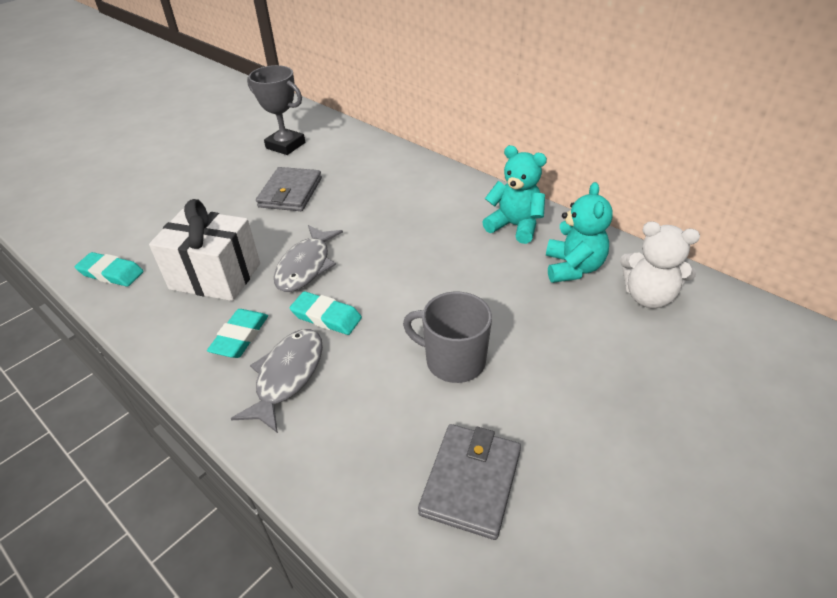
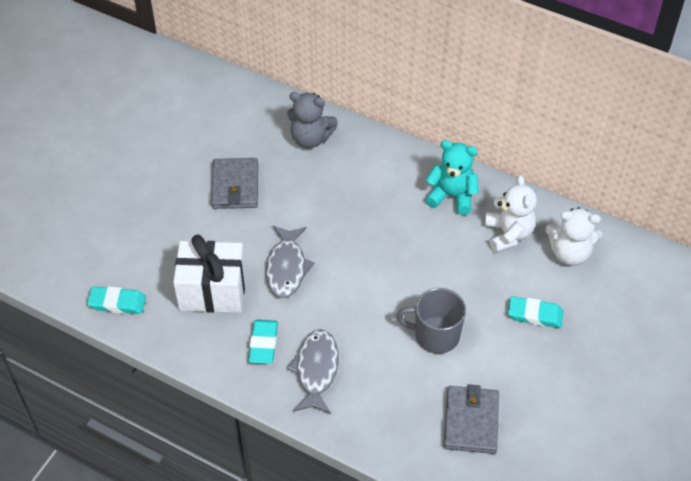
camera: 15 degrees left, 10 degrees up
grey trophy [247,65,305,155] -> none
turquoise eraser [290,291,362,335] -> turquoise eraser moved to [508,296,564,328]
turquoise teddy bear [546,182,613,283] -> white teddy bear [485,175,537,253]
none -> grey teddy bear [287,92,338,148]

